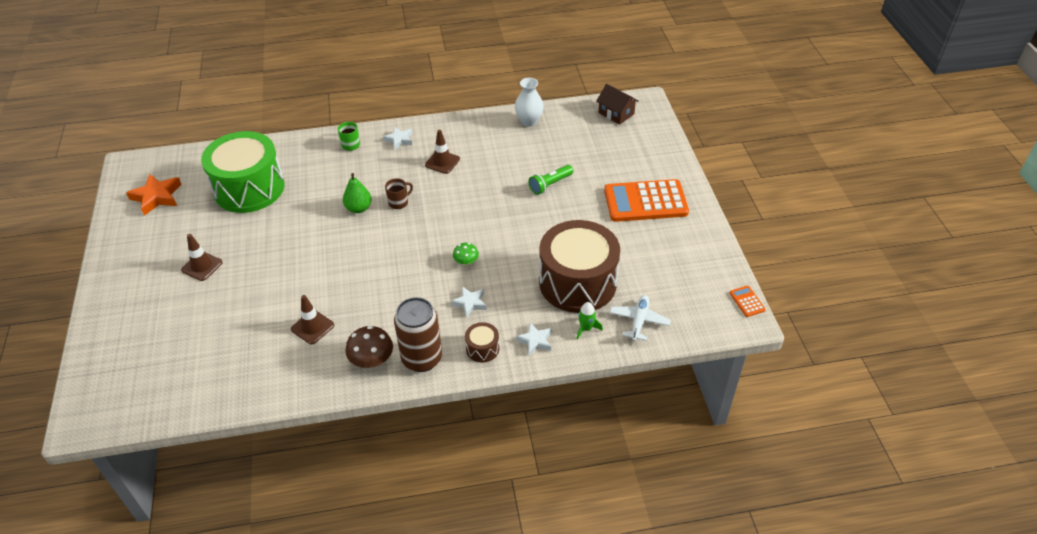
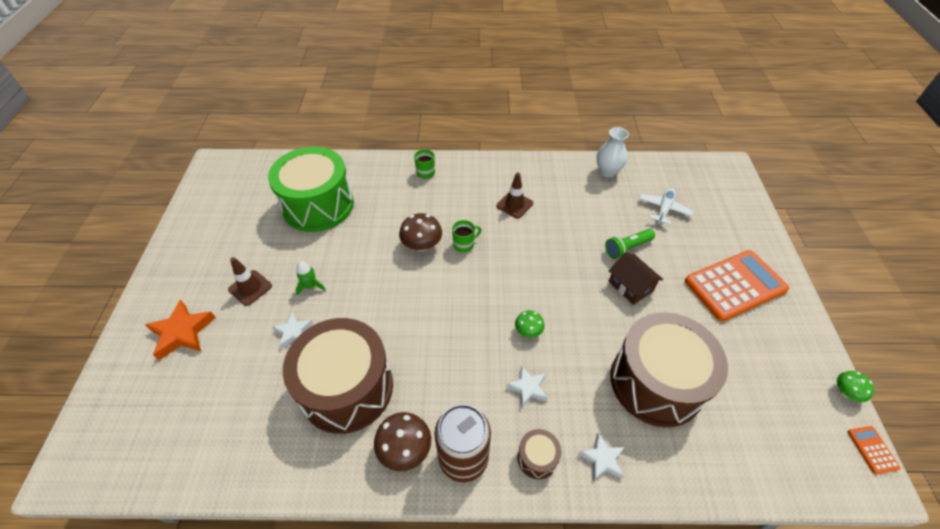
camera: 10 degrees right, 5 degrees up
orange star [126,174,182,216] -> orange star moved to [145,300,216,360]
brown traffic cone [291,295,334,344] -> brown drum [283,318,393,434]
green pear [343,173,372,213] -> brown mushroom [399,213,442,251]
white star [383,127,412,150] -> white star moved to [272,312,314,349]
brown mug [385,178,413,209] -> green mug [452,220,481,252]
green rocket [577,302,603,340] -> green rocket moved to [296,261,326,296]
brown house [596,84,639,125] -> brown house moved to [608,252,664,305]
orange calculator [604,179,689,222] -> orange calculator turned 150 degrees clockwise [685,250,789,322]
white plane [610,295,671,341] -> white plane moved to [639,188,693,225]
none -> green mushroom [837,371,874,402]

